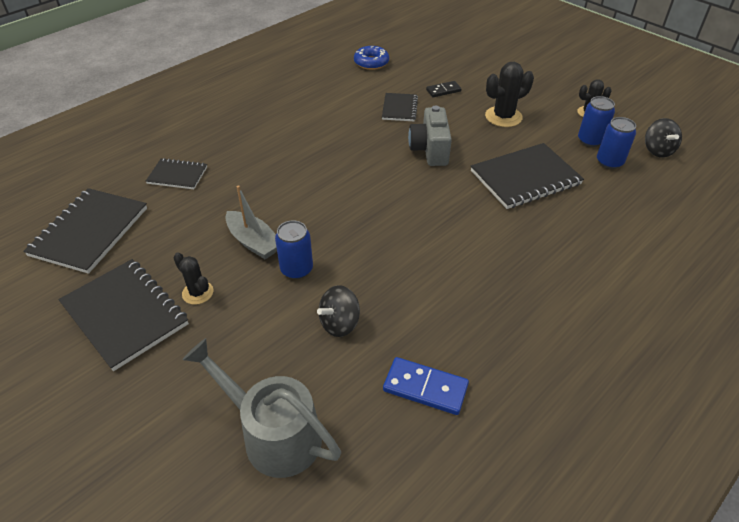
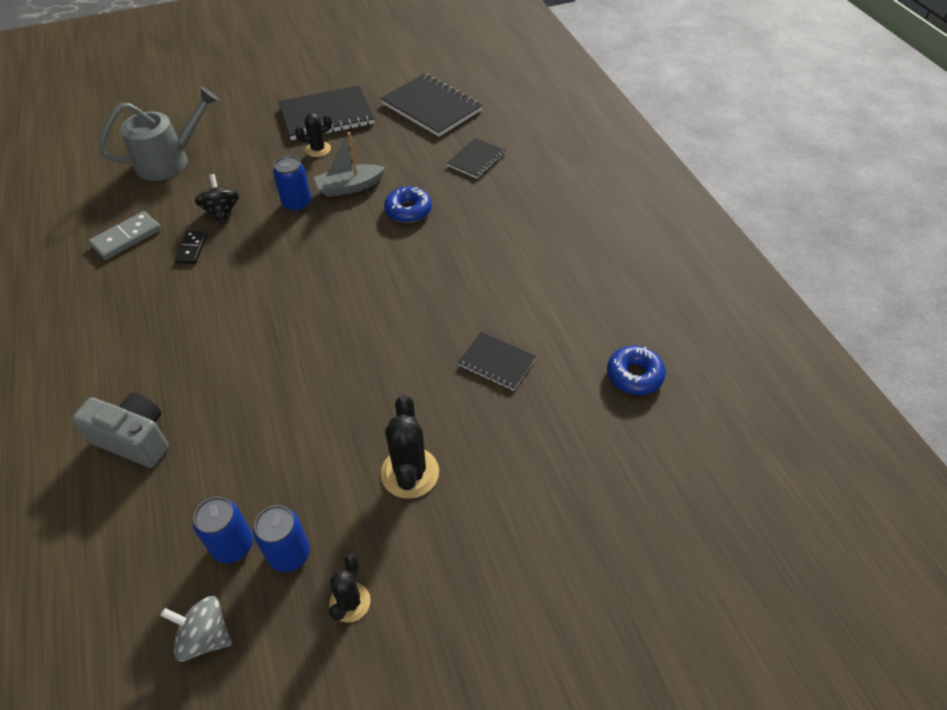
camera: 115 degrees right, 5 degrees up
blue domino [383,357,469,415] -> grey domino [89,211,161,260]
grey camera [408,105,452,166] -> grey camera moved to [72,393,169,468]
black domino [426,81,461,97] -> black domino moved to [175,231,208,264]
black notebook [471,143,584,209] -> none
black spinning top [645,118,682,158] -> grey spinning top [160,596,232,661]
none -> blue donut [384,186,432,223]

